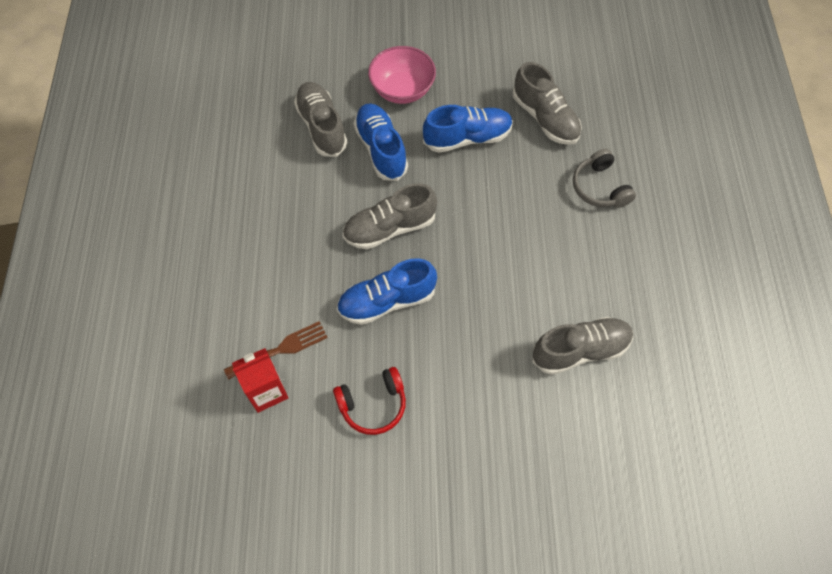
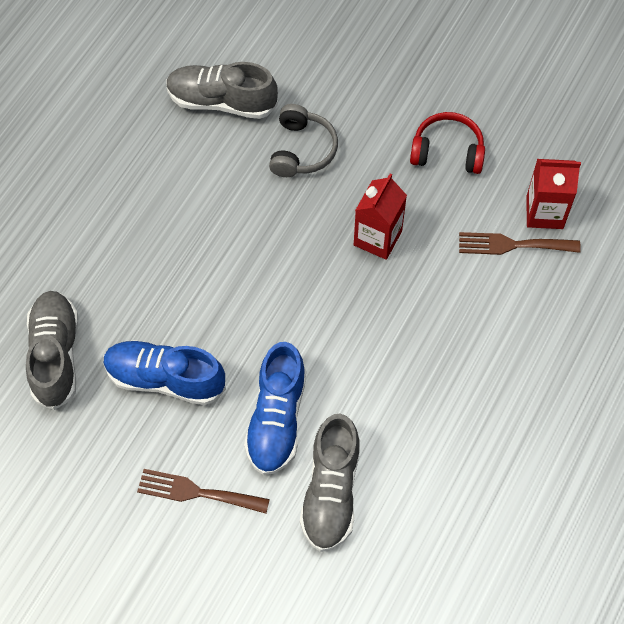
camera: 150 degrees left, 0 degrees up
blue shoe [337,258,437,325] -> red carton [354,174,407,260]
grey shoe [342,183,437,249] -> none
pink bowl [368,46,436,104] -> brown fork [137,469,270,514]
grey headphones [573,149,636,208] -> grey headphones moved to [269,104,338,177]

